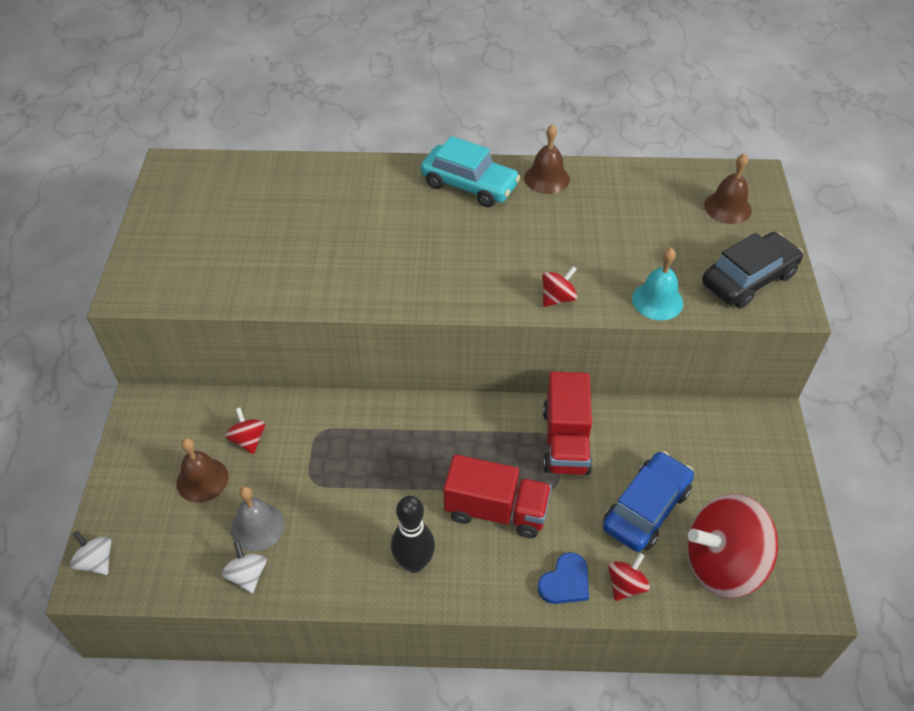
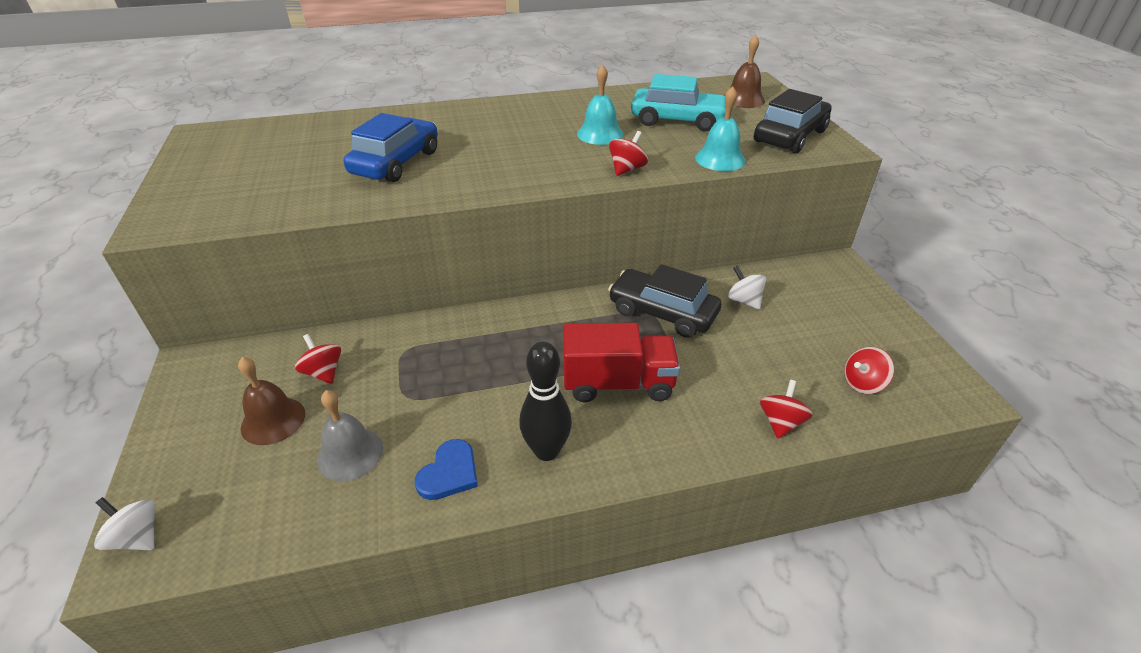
camera: 15 degrees left, 10 degrees down
white spinning top [221,541,266,594] -> white spinning top moved to [728,266,766,310]
turquoise car [421,136,521,207] -> turquoise car moved to [631,74,726,132]
brown bell [524,124,570,194] -> none
blue heart [538,552,589,604] -> blue heart moved to [415,439,478,500]
red truck [543,371,592,475] -> black car [608,264,721,338]
blue car [603,451,694,552] -> blue car moved to [344,113,438,182]
red spinning top [687,494,778,599] -> red spinning top [845,347,894,394], size x0.45
none -> turquoise bell [577,64,624,145]

